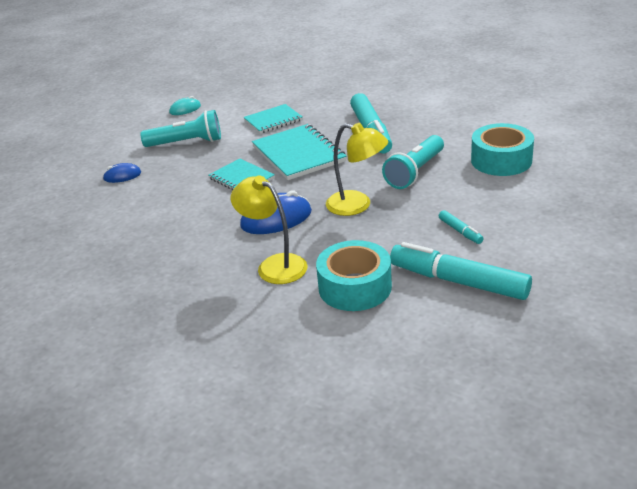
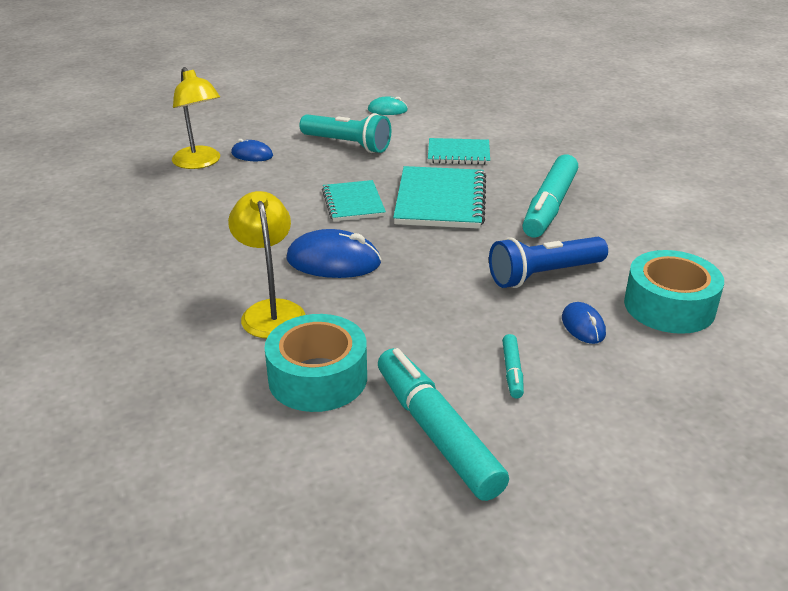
camera: 30 degrees right, 0 degrees up
yellow lamp [326,123,388,216] -> yellow lamp moved to [172,67,220,169]
turquoise flashlight [382,135,444,189] -> blue flashlight [489,237,608,288]
none -> blue mouse [562,302,606,344]

